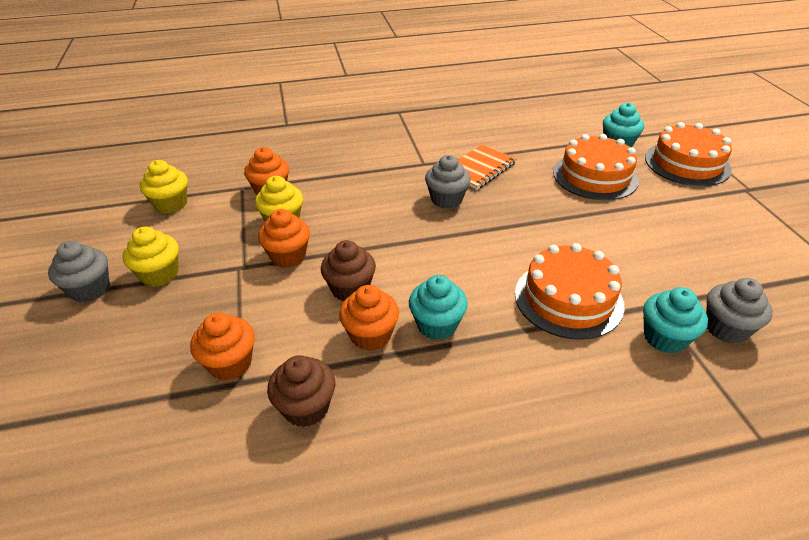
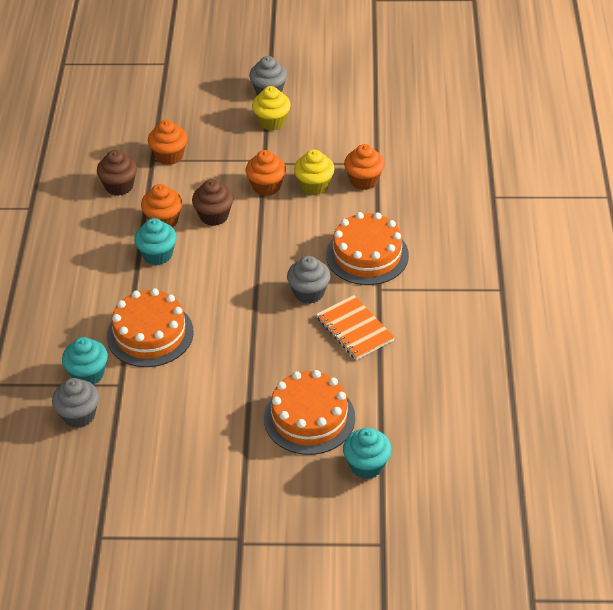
camera: 105 degrees right, 5 degrees up
yellow cupcake [140,160,188,214] -> none
orange cake [645,122,732,186] -> orange cake moved to [326,212,409,285]

